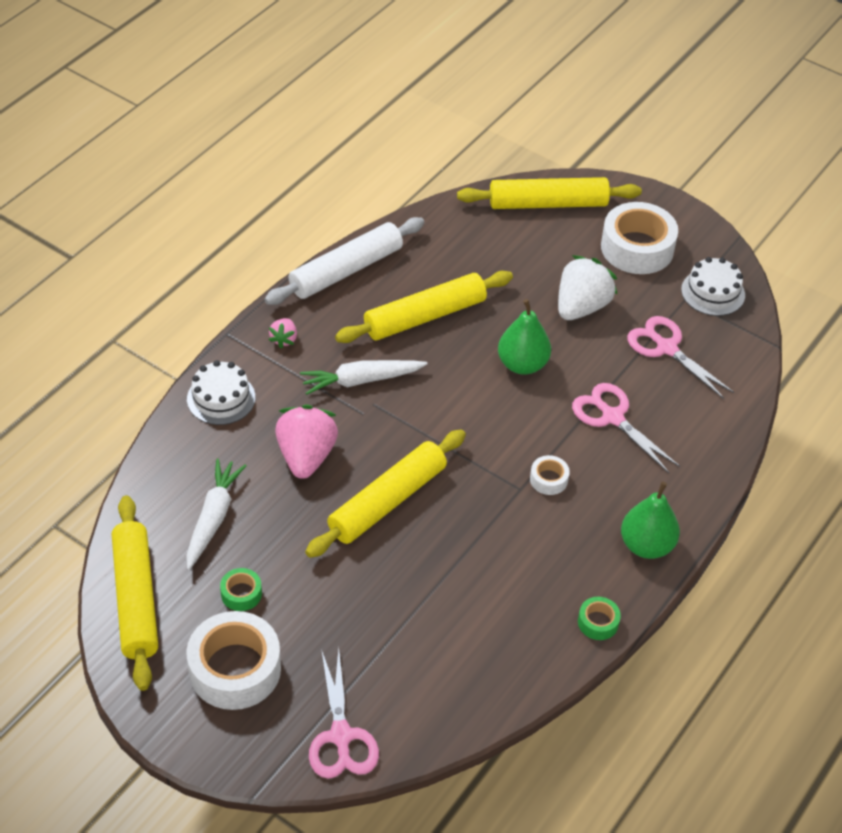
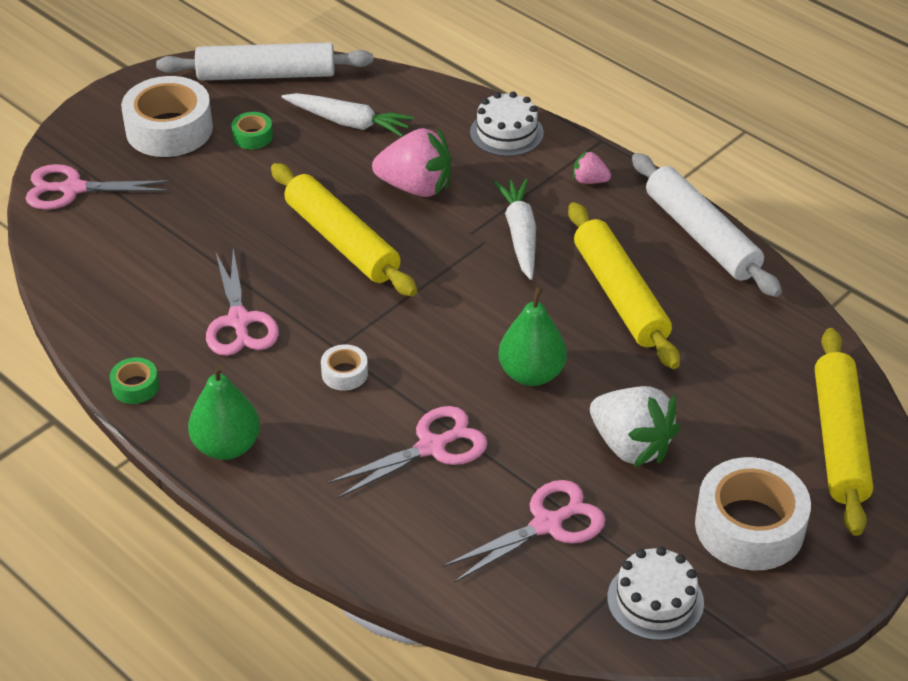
camera: 100 degrees right, 5 degrees down
yellow rolling pin [112,495,158,691] -> white rolling pin [156,42,373,80]
none -> pink scissors [206,249,279,356]

